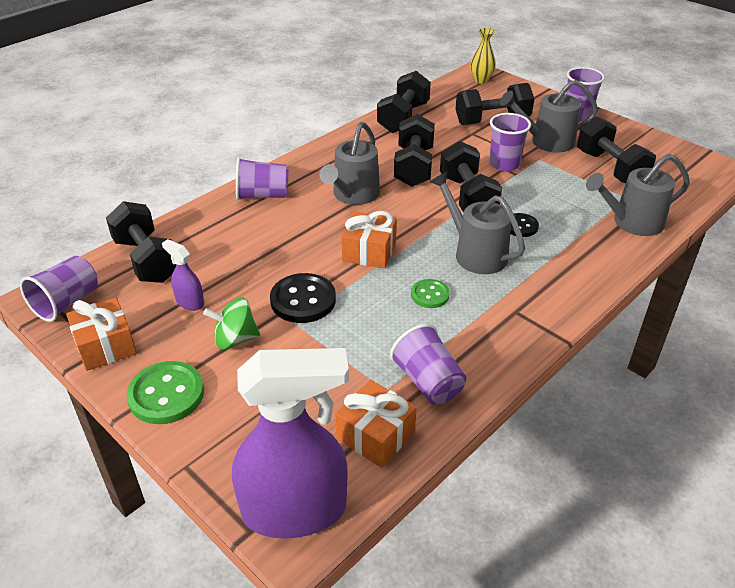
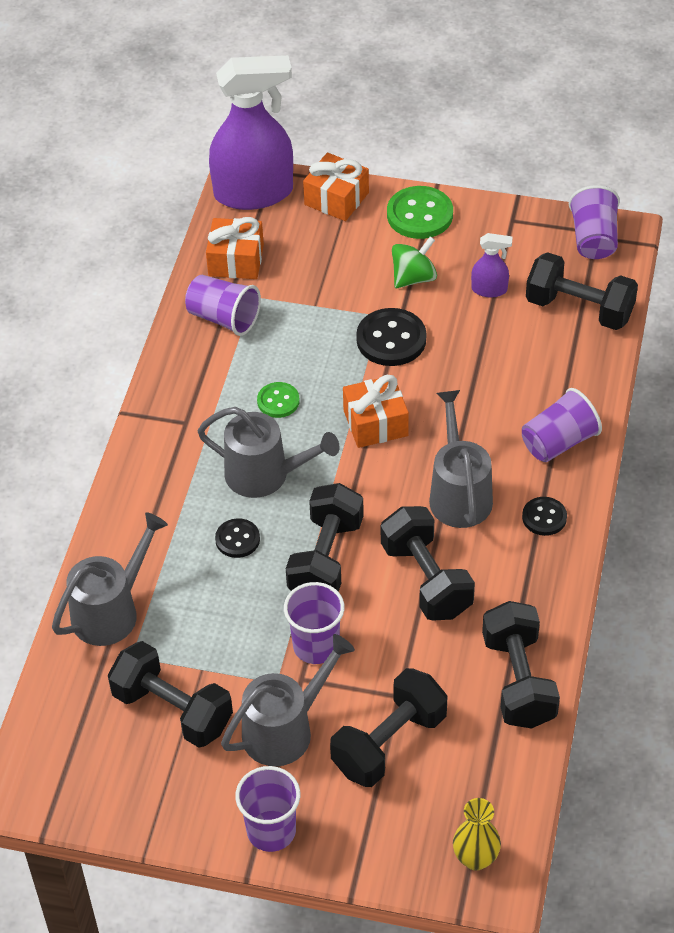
camera: 150 degrees right, 10 degrees up
orange gift [66,298,137,371] -> orange gift moved to [303,153,369,221]
purple spray bottle [232,348,349,539] -> purple spray bottle turned 150 degrees counterclockwise [209,55,293,210]
black dumbbell [440,141,502,212] -> black dumbbell turned 60 degrees clockwise [286,483,364,592]
none -> black button [522,497,567,536]

